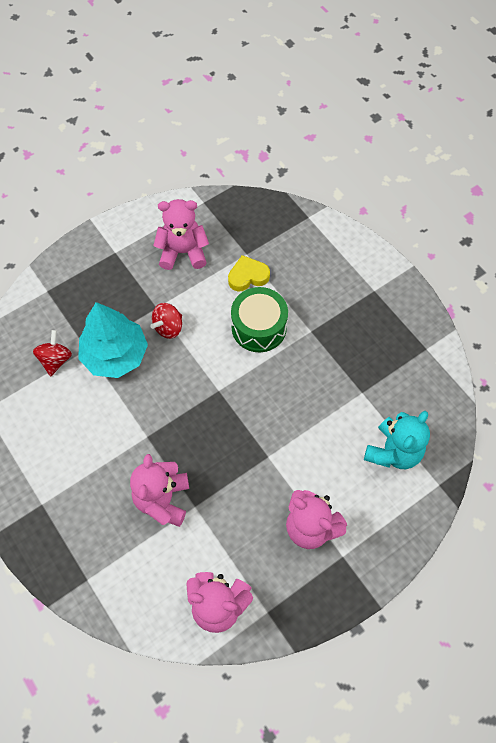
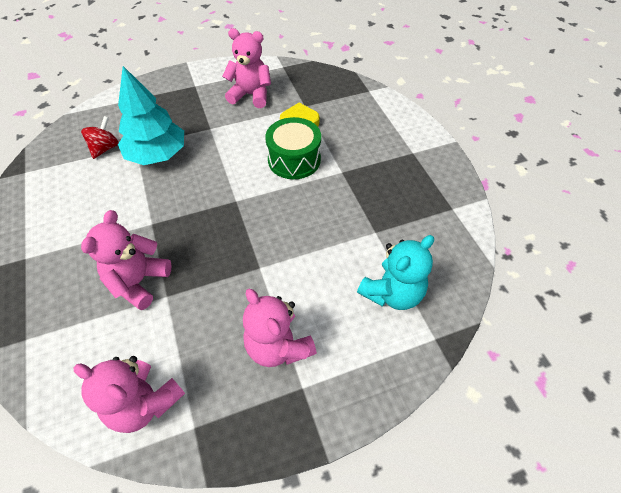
camera: 15 degrees right, 10 degrees down
red spinning top [150,303,182,339] -> none

